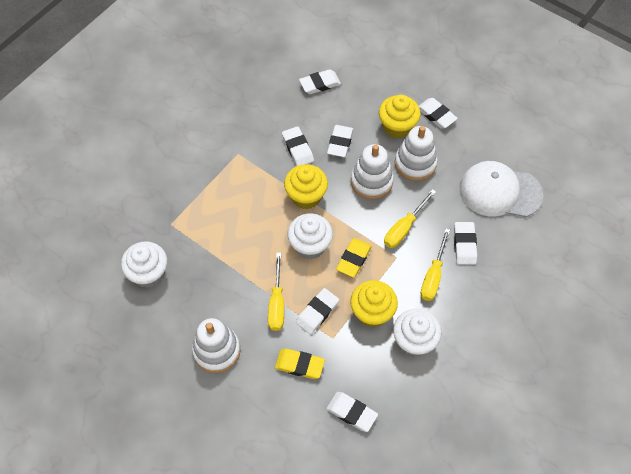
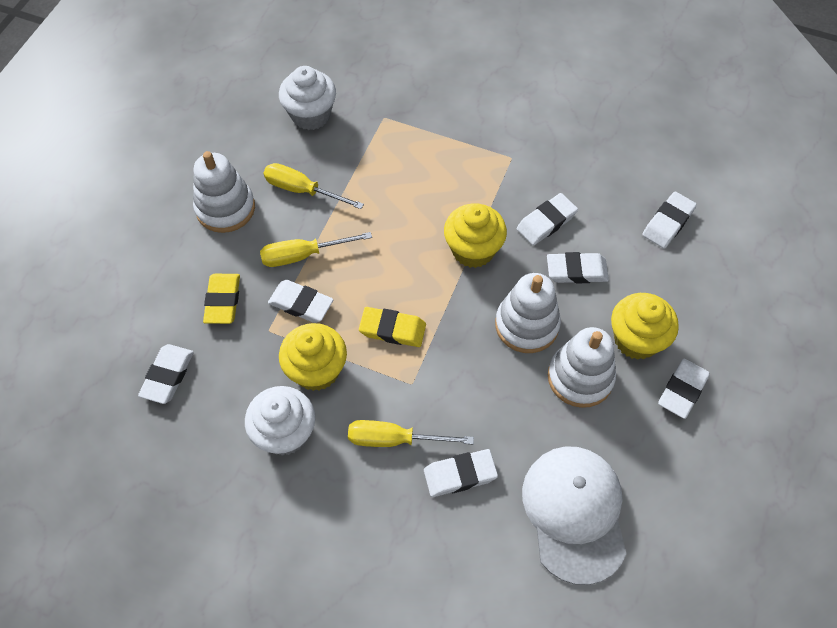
camera: 75 degrees right, 0 degrees up
white cupcake [288,213,333,259] -> none
white eraser [299,69,341,94] -> white eraser turned 75 degrees clockwise [642,192,697,248]
yellow screwdriver [384,189,436,248] -> yellow screwdriver moved to [264,163,364,209]

